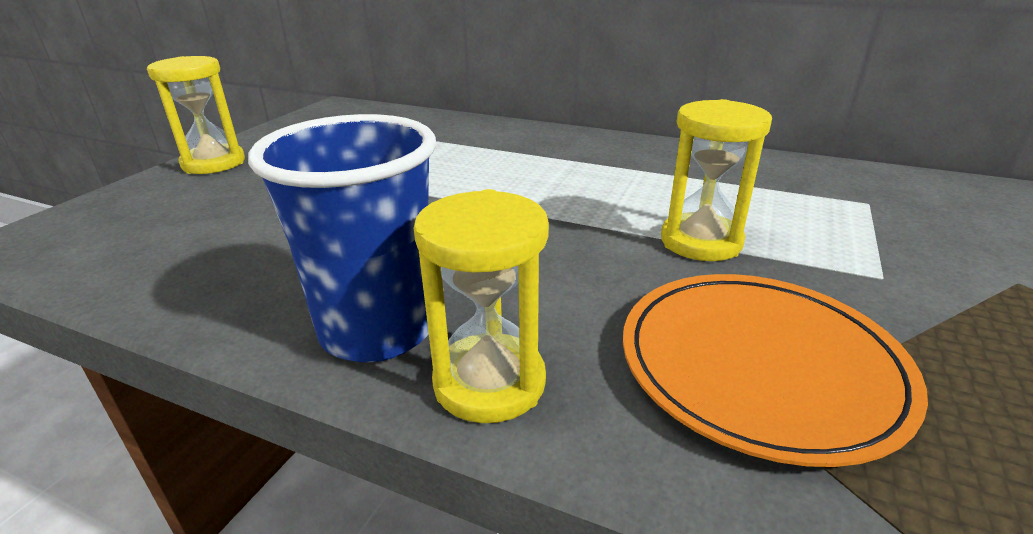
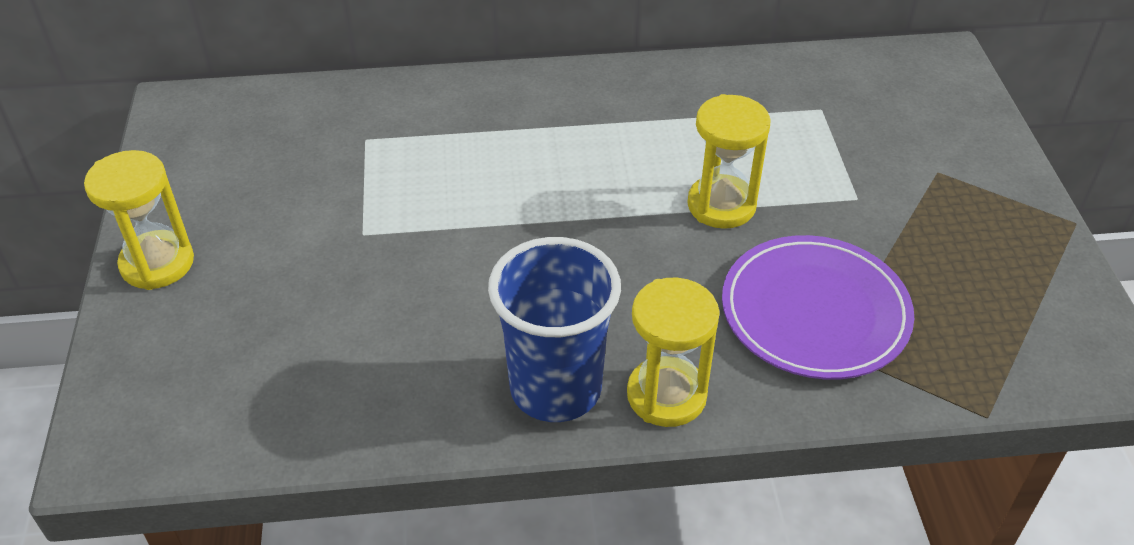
camera: 30 degrees left, 15 degrees up
orange plate [623,274,928,467] -> purple plate [722,235,914,380]

